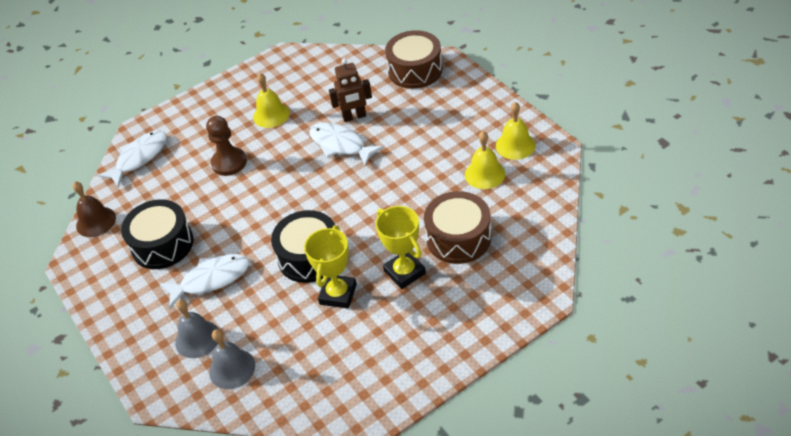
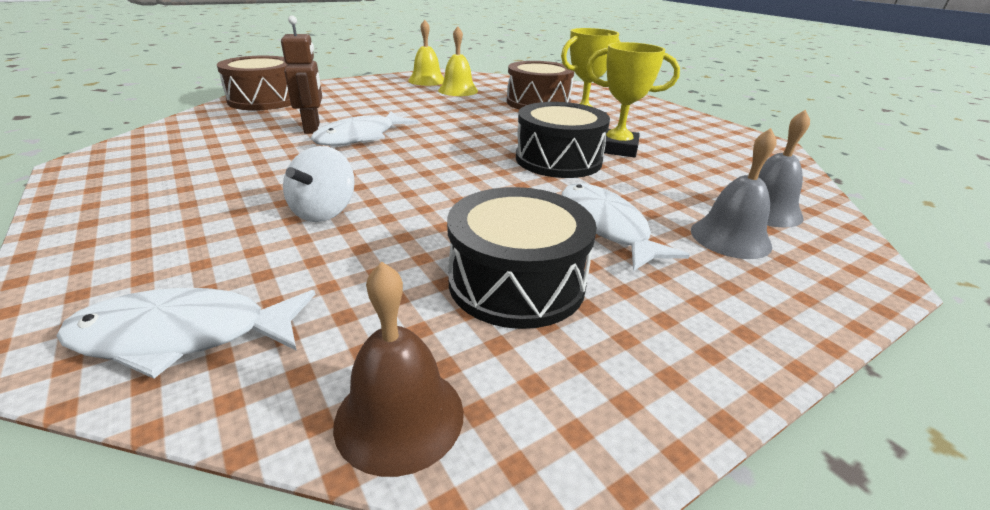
camera: 95 degrees left, 15 degrees down
white fish [97,130,167,188] -> white fish turned 45 degrees counterclockwise [57,288,316,379]
brown pawn [206,116,247,176] -> white spinning top [283,146,355,222]
yellow bell [253,73,290,128] -> none

